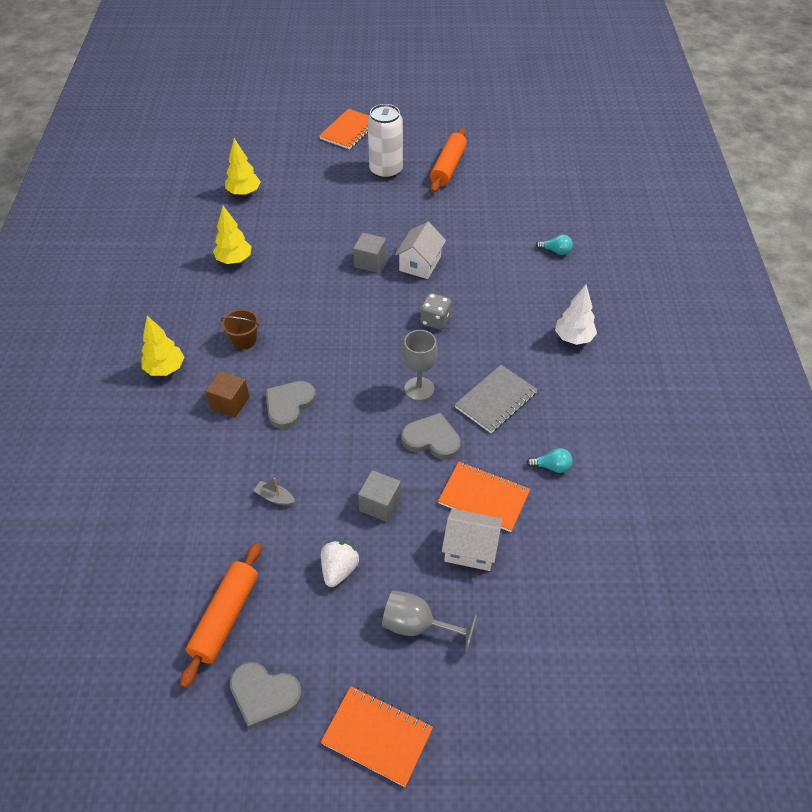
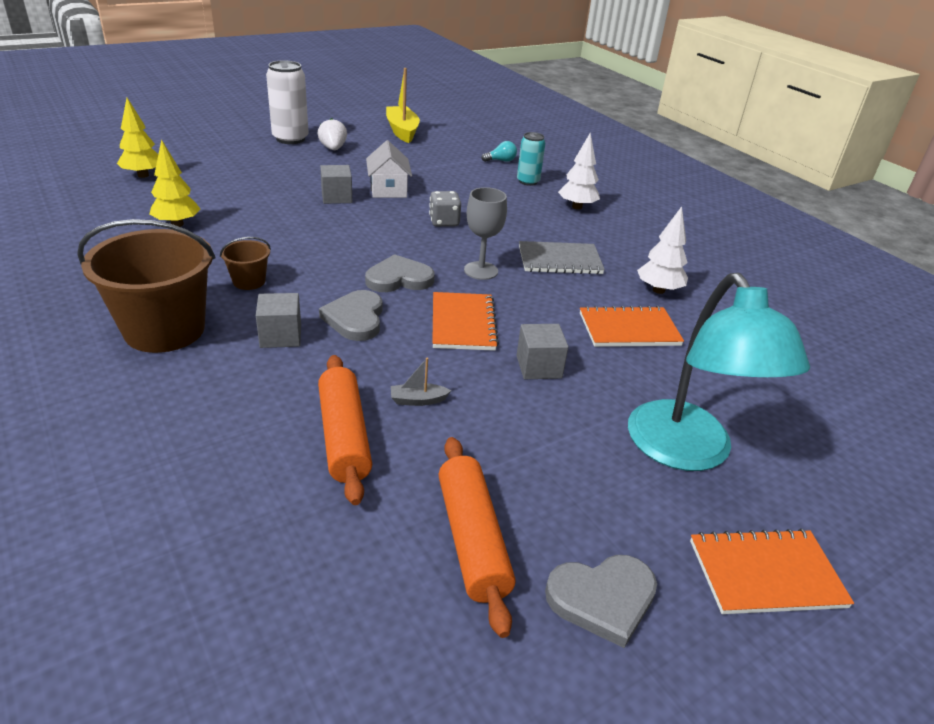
camera: 35 degrees left, 15 degrees down
yellow tree [141,316,184,376] -> brown bucket [77,219,215,353]
brown cube [205,370,250,417] -> grey cube [256,293,301,348]
orange notebook [319,109,369,149] -> orange notebook moved to [432,292,499,351]
white strawberry [321,541,359,587] -> white strawberry moved to [318,118,347,150]
grey goblet [382,590,477,653] -> turquoise lamp [628,273,810,471]
grey heart [401,412,461,460] -> grey heart moved to [365,254,435,292]
orange rolling pin [430,128,467,193] -> orange rolling pin moved to [318,355,372,505]
white house [442,508,503,571] -> none
grey notebook [455,365,538,433] -> grey notebook turned 75 degrees clockwise [519,241,605,274]
turquoise light bulb [526,448,573,473] -> white tree [637,206,688,294]
none -> yellow boat [386,68,420,143]
none -> turquoise can [517,132,545,186]

